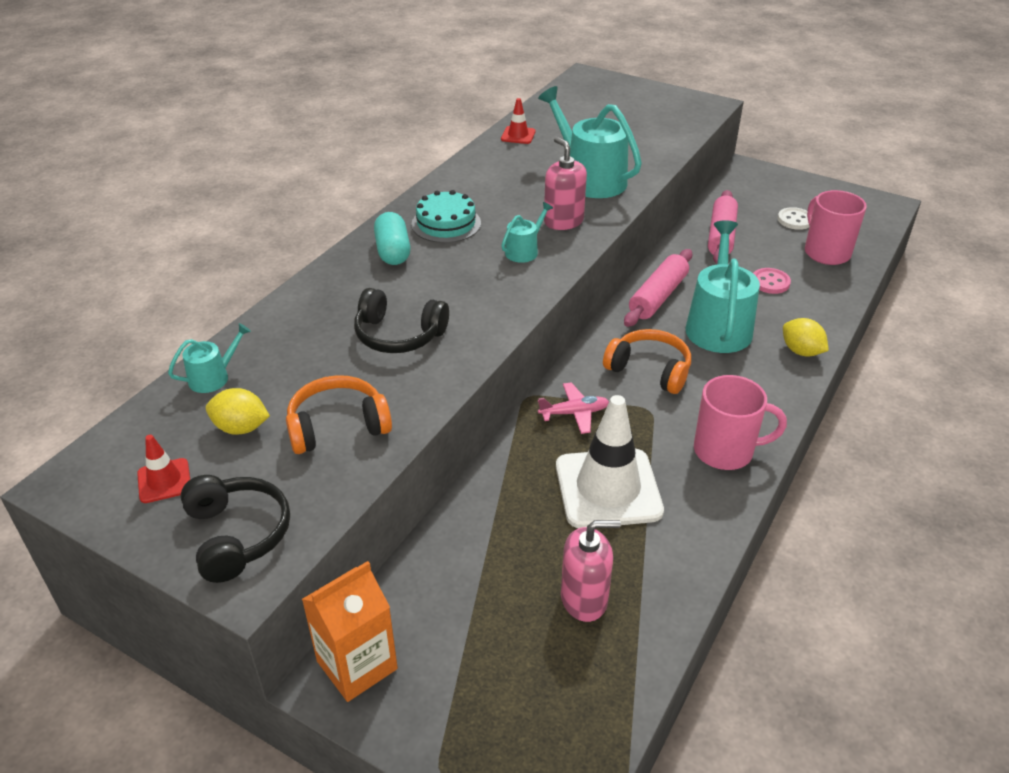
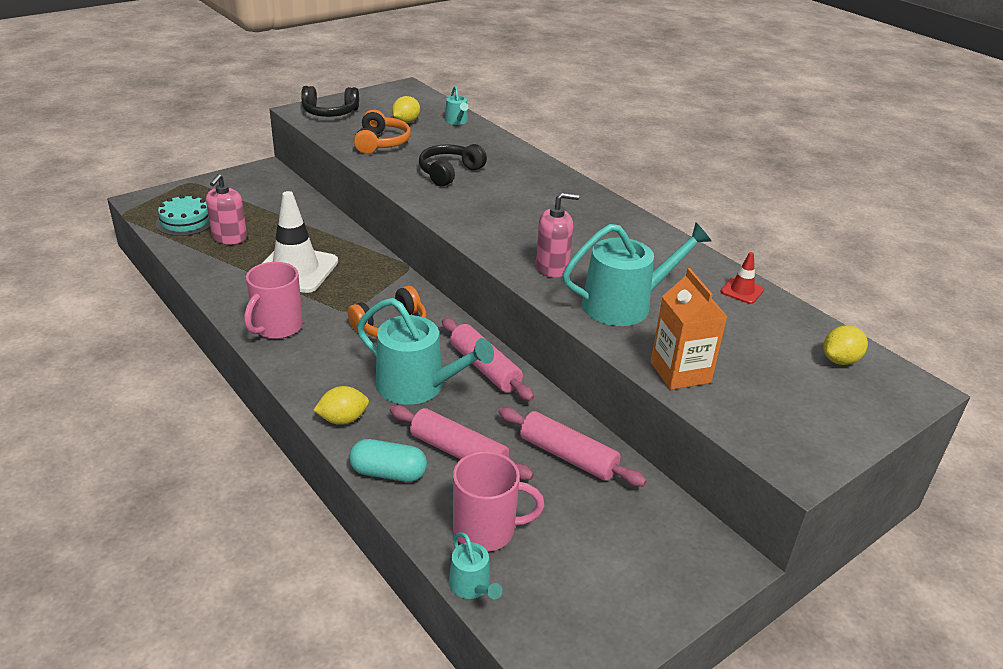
camera: 110 degrees right, 5 degrees down
red traffic cone [137,435,190,503] -> none
orange carton [302,561,398,702] -> orange carton moved to [651,268,727,390]
turquoise capsule [374,212,411,265] -> turquoise capsule moved to [349,439,427,482]
turquoise cake [411,190,481,243] -> turquoise cake moved to [156,195,210,236]
turquoise watering can [501,202,553,263] -> turquoise watering can moved to [449,532,502,599]
pink plane [538,382,609,434] -> none
pink button [753,268,791,294] -> pink rolling pin [390,405,534,480]
white button [778,207,810,230] -> none
none -> yellow lemon [823,325,868,365]

